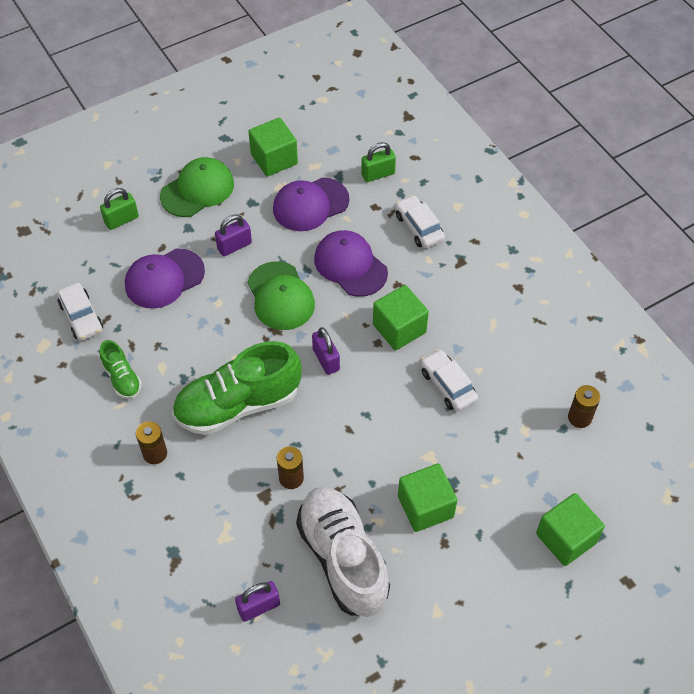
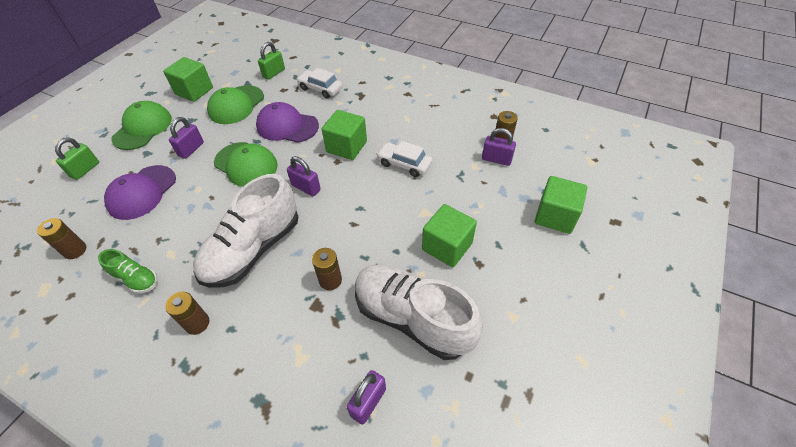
camera: 30 degrees left, 5 degrees down
white car [57,283,103,341] -> brown battery [37,218,86,259]
green shoe [172,341,302,435] -> white shoe [193,174,298,288]
purple cap [273,177,349,231] -> green cap [207,85,264,124]
none -> purple padlock [482,128,516,166]

